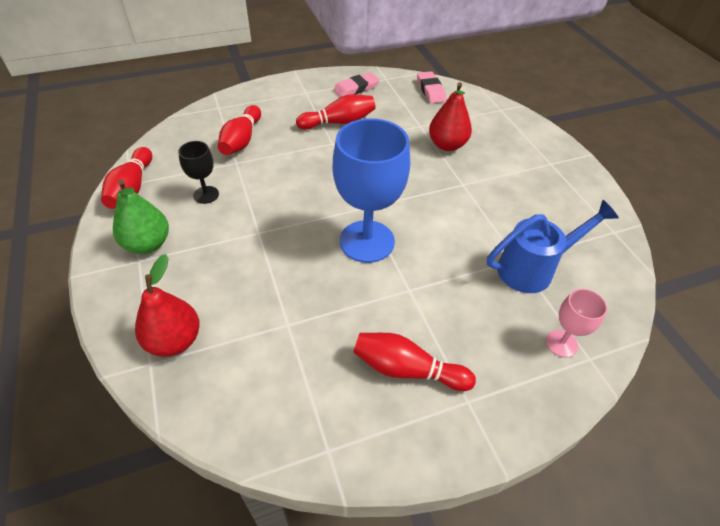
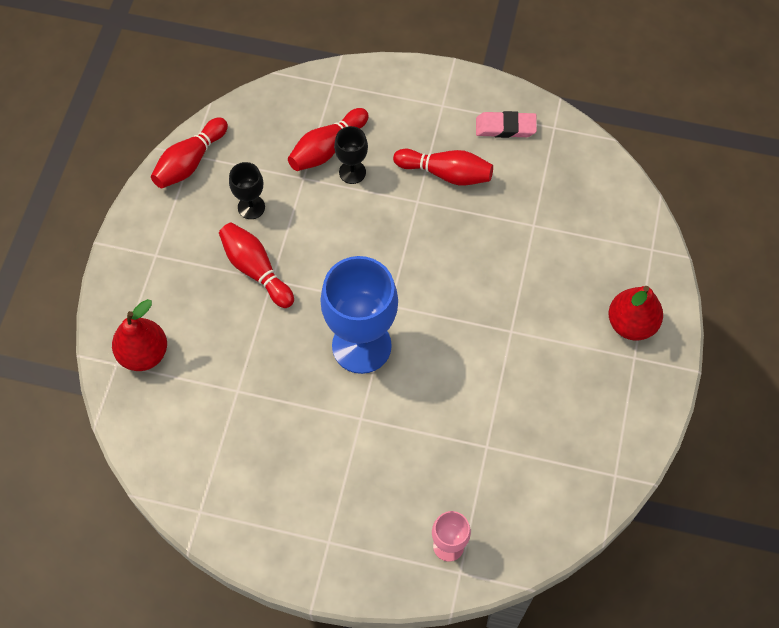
camera: 35 degrees right, 15 degrees up
green pear [113,179,169,254] -> none
red bowling pin [353,333,476,391] -> red bowling pin moved to [219,222,294,308]
pink eraser [417,71,446,103] -> none
red pear [429,82,472,151] -> red pear moved to [609,286,663,341]
blue watering can [487,200,619,293] -> none
none -> black goblet [334,126,368,184]

